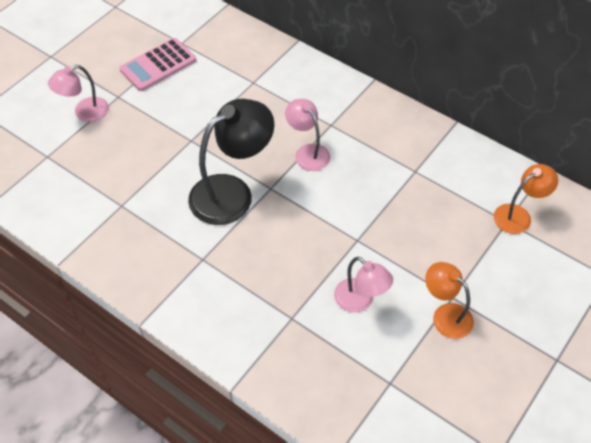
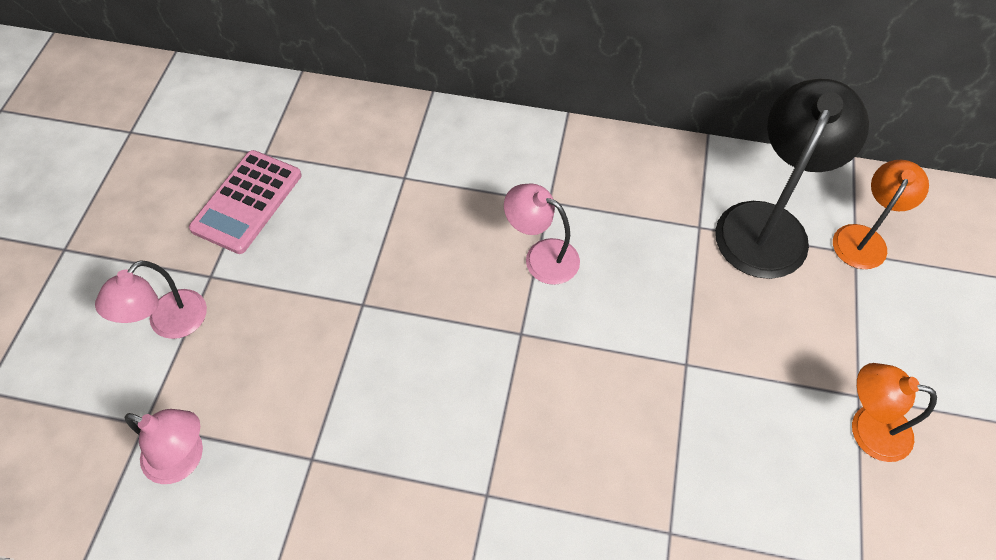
camera: 25 degrees left, 5 degrees up
black lamp [188,99,274,225] -> black lamp moved to [715,79,869,279]
pink lamp [334,257,393,313] -> pink lamp moved to [125,409,203,484]

